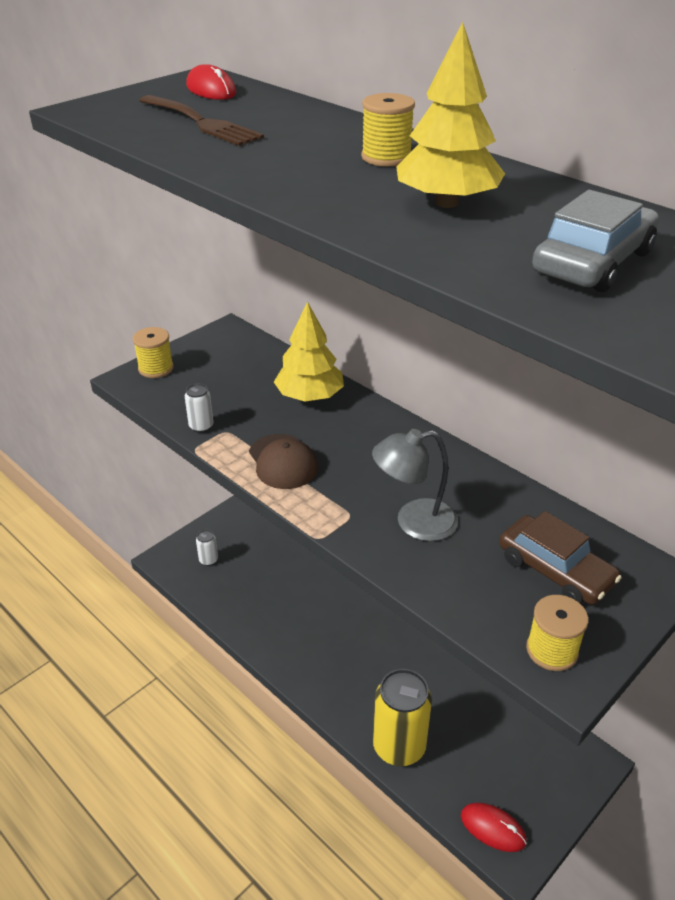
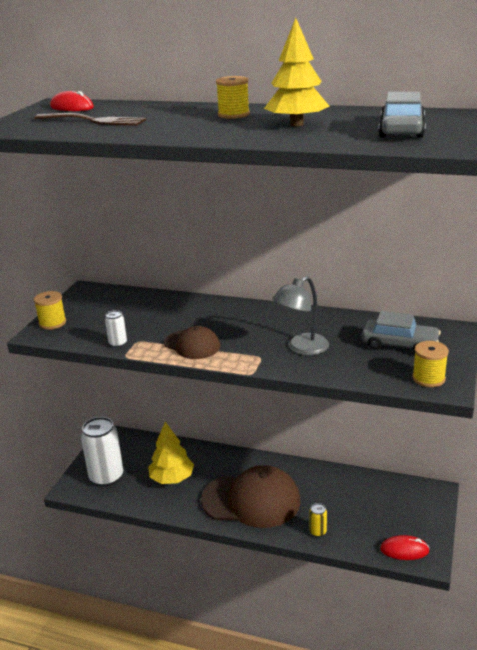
camera: 25 degrees left, 10 degrees down
white can [196,530,218,566] -> white can [81,417,123,487], size x2.26
yellow tree [274,301,344,401] -> yellow tree moved to [148,422,194,484]
yellow can [373,669,432,766] -> yellow can [309,503,327,537], size x0.44
brown car [499,511,622,605] -> grey car [361,311,441,353]
none -> brown cap [201,465,301,528]

